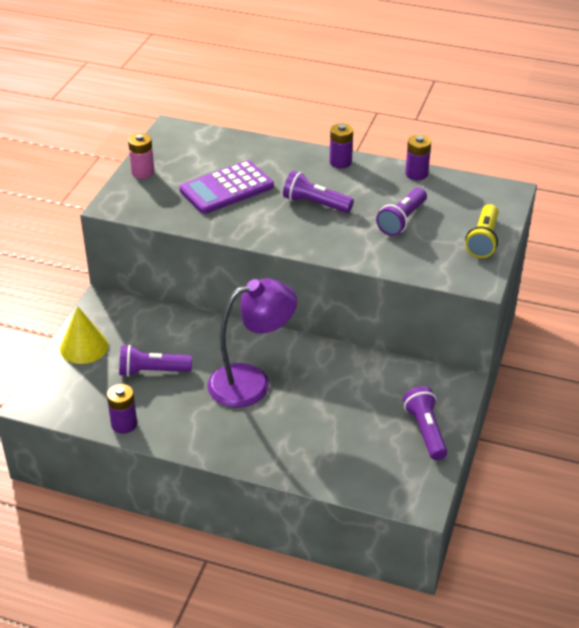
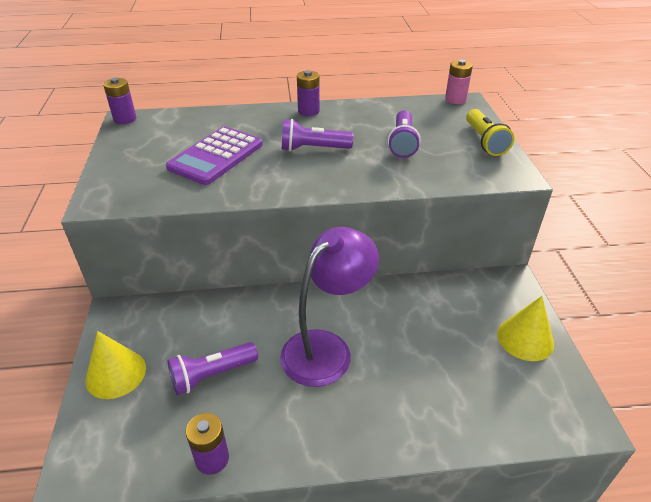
camera: 25 degrees left, 0 degrees up
pink battery [128,133,154,179] -> pink battery moved to [445,60,473,104]
purple flashlight [403,386,447,460] -> yellow cone [497,296,554,361]
purple battery [405,135,431,180] -> purple battery moved to [103,78,136,124]

